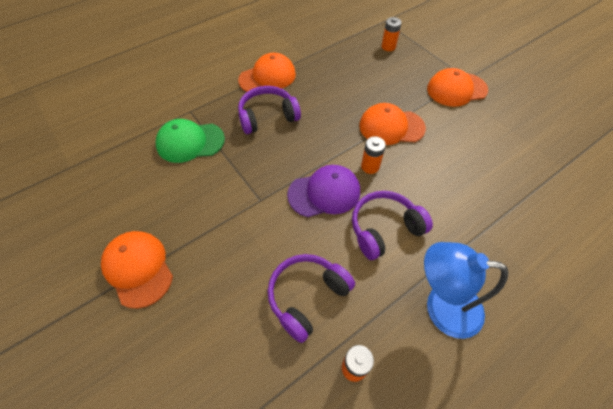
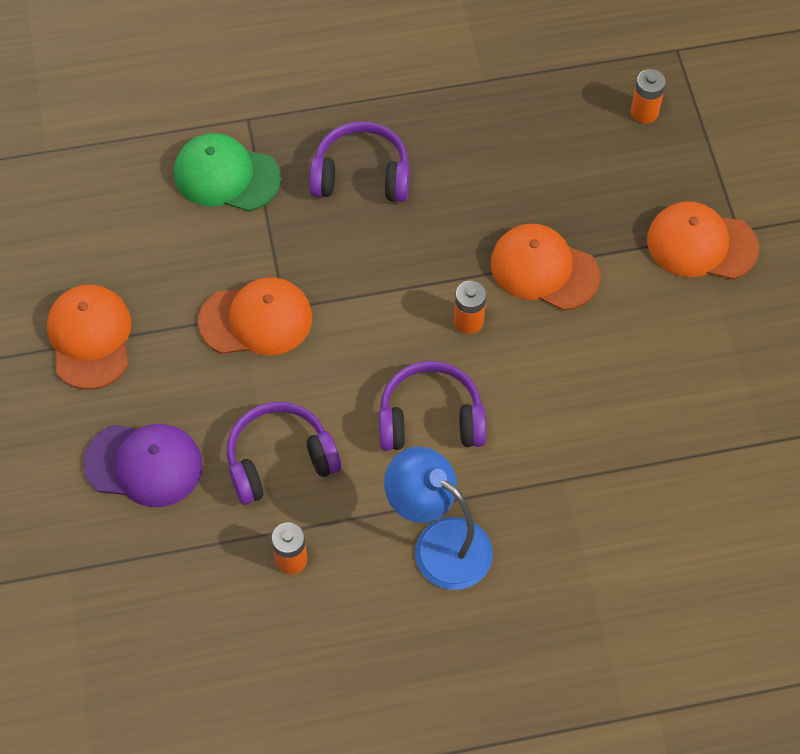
camera: 25 degrees right, 5 degrees up
orange cap [238,53,296,92] -> orange cap moved to [198,277,312,355]
purple cap [287,165,360,217] -> purple cap moved to [83,424,203,507]

